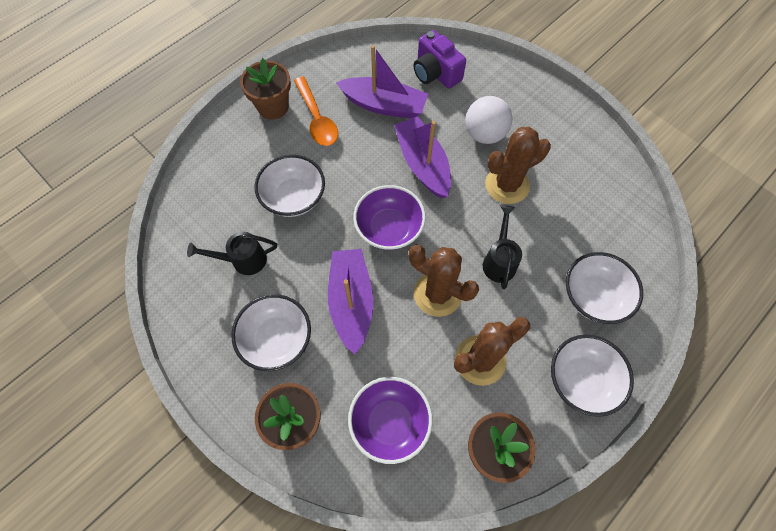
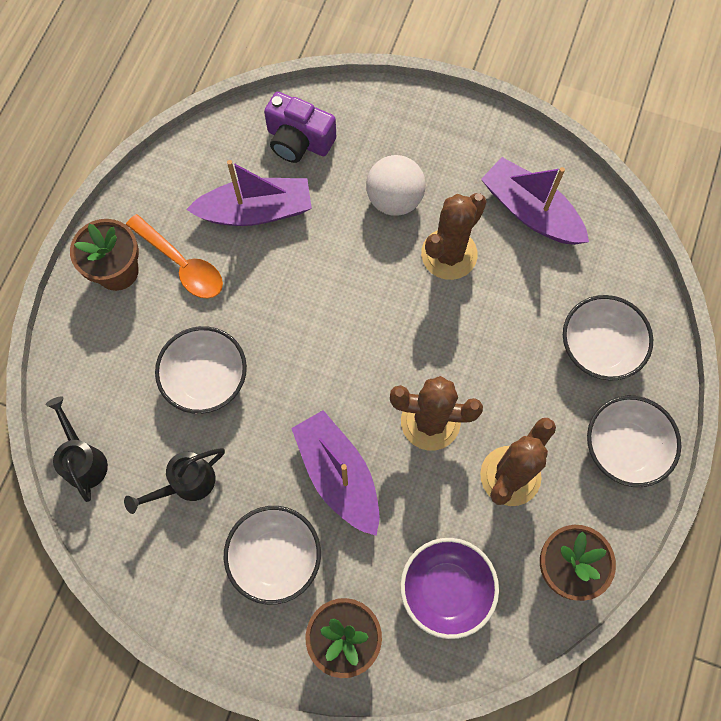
camera: 25 degrees left, 5 degrees up
purple bowl [353,185,426,250] -> none
purple boat [394,116,451,198] -> purple boat moved to [481,157,589,245]
black watering can [483,205,522,289] -> black watering can moved to [46,397,108,502]

